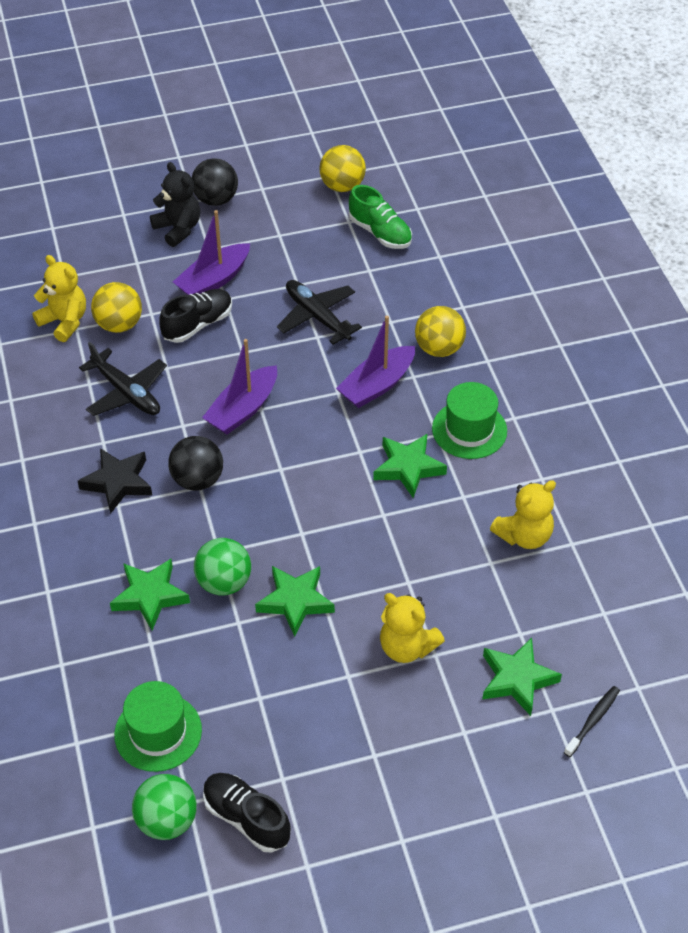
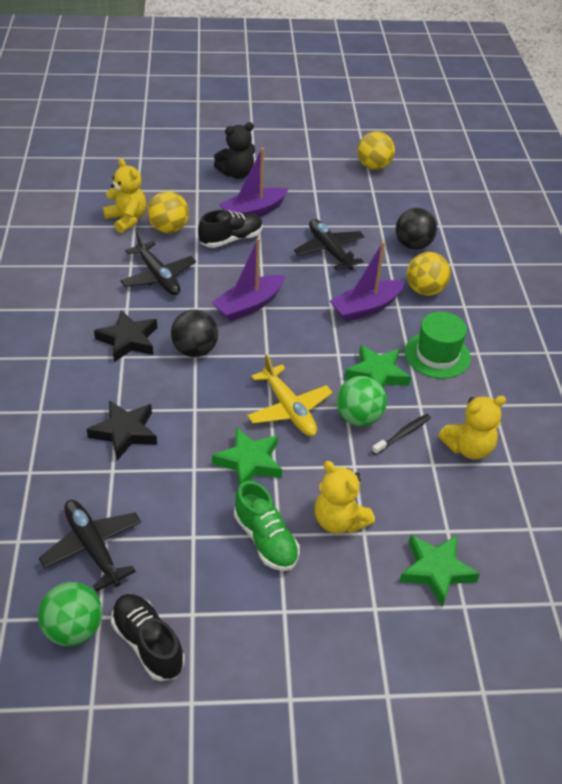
camera: 10 degrees right, 5 degrees down
green star [110,559,190,630] -> black star [86,400,157,461]
green hat [114,681,202,772] -> black plane [39,500,141,591]
black teddy bear [150,162,200,247] -> black teddy bear turned 90 degrees clockwise [214,122,255,179]
black ball [192,158,238,206] -> black ball moved to [396,208,437,250]
green ball [194,538,251,596] -> green ball moved to [336,376,387,426]
green shoe [349,185,412,249] -> green shoe moved to [234,481,300,571]
black toothbrush [564,686,620,757] -> black toothbrush moved to [372,414,431,455]
none -> yellow plane [247,354,332,436]

